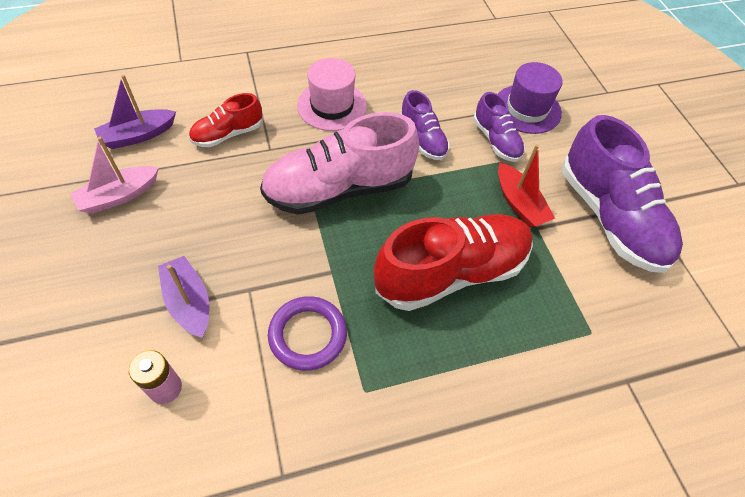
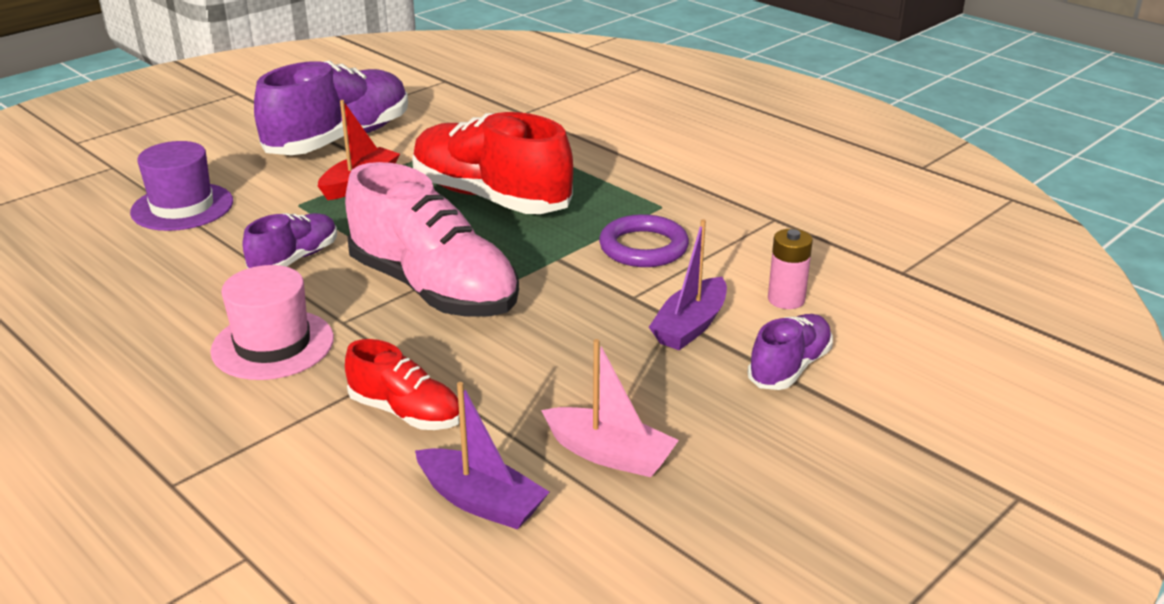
camera: 115 degrees left, 25 degrees down
purple shoe [473,92,525,162] -> purple shoe moved to [747,314,833,390]

